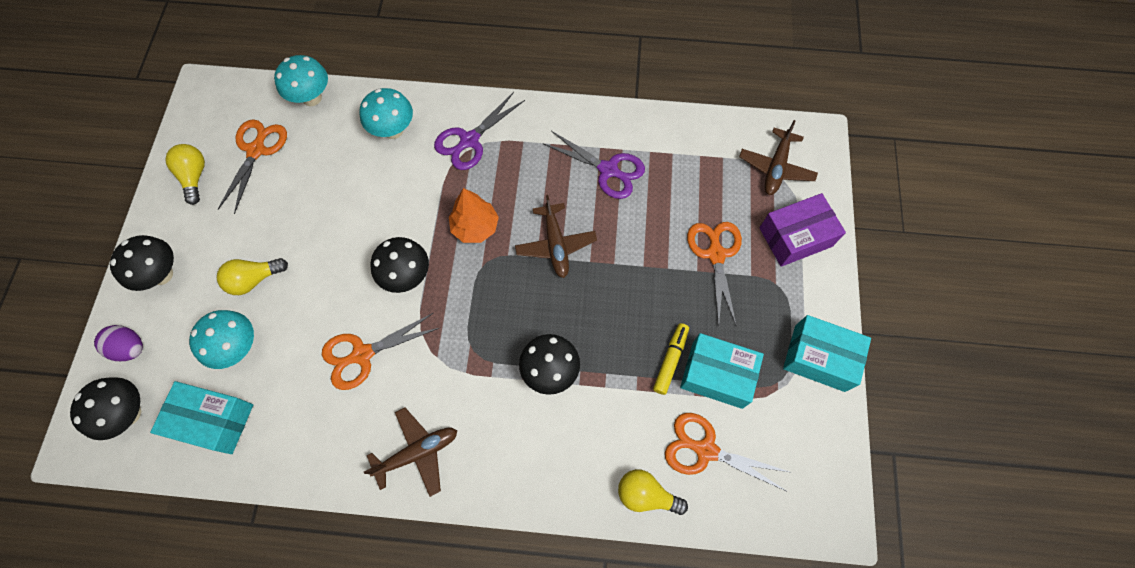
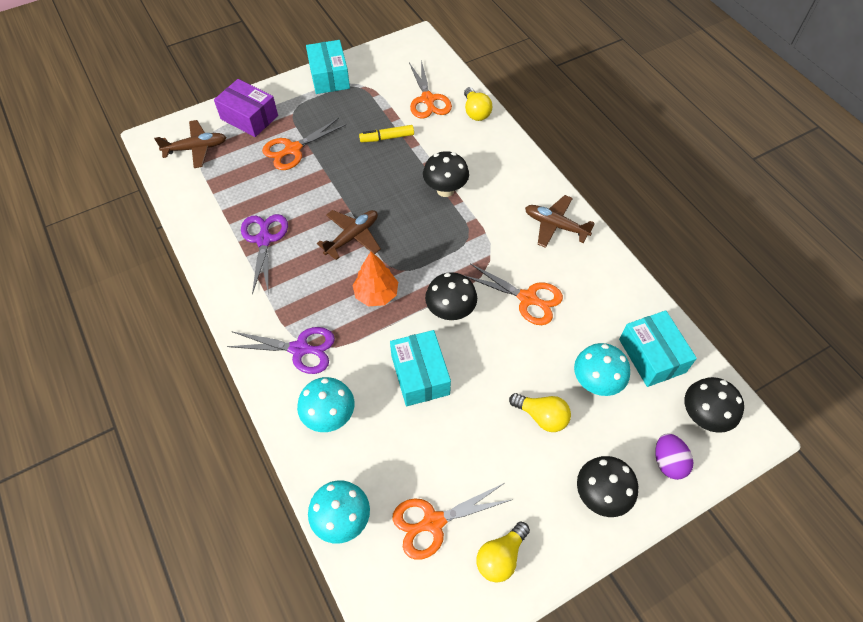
camera: 125 degrees left, 10 degrees down
turquoise box [680,333,764,409] -> turquoise box moved to [390,330,451,406]

